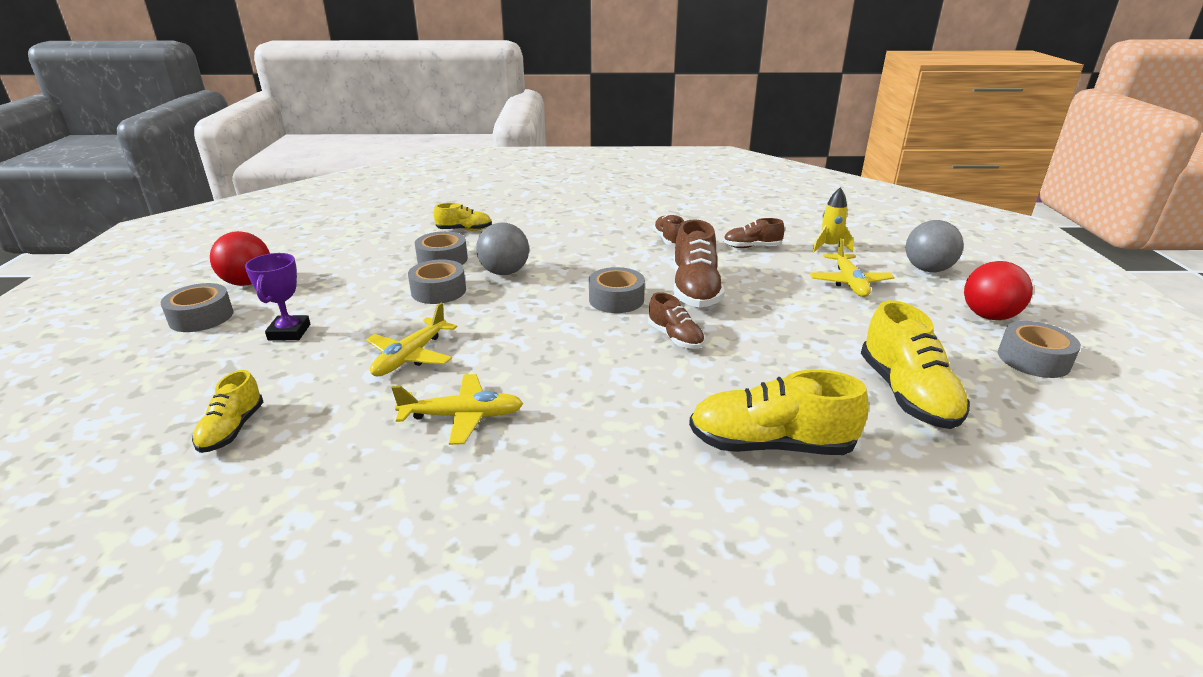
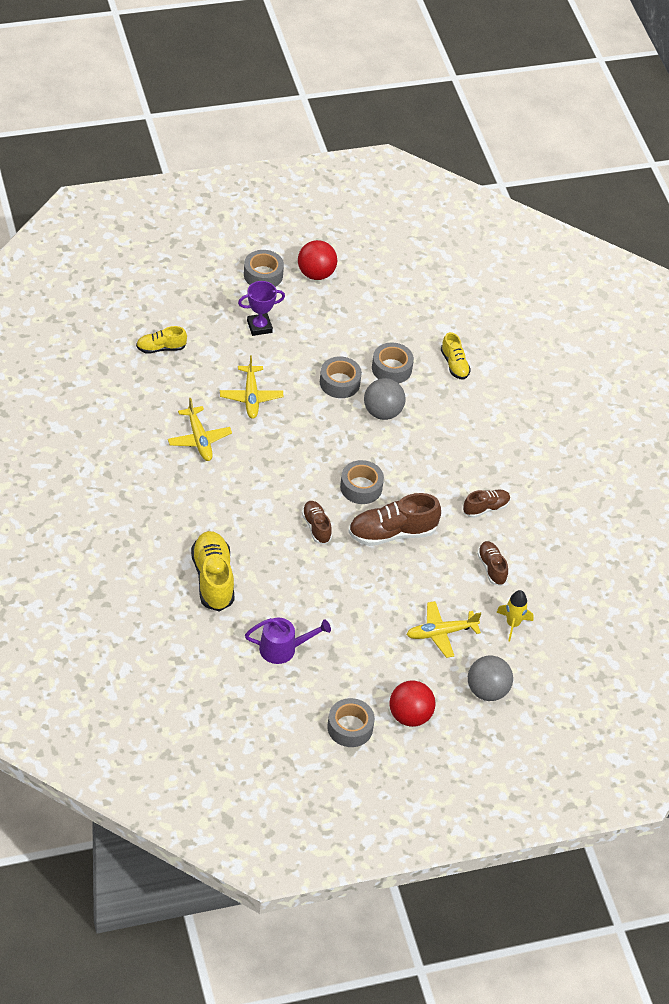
camera: 70 degrees right, 20 degrees up
yellow plane [366,303,457,376] -> yellow plane turned 105 degrees counterclockwise [220,355,283,419]
brown shoe [648,292,705,349] -> brown shoe turned 120 degrees clockwise [302,501,332,544]
yellow shoe [861,300,970,429] -> purple watering can [245,618,331,664]

